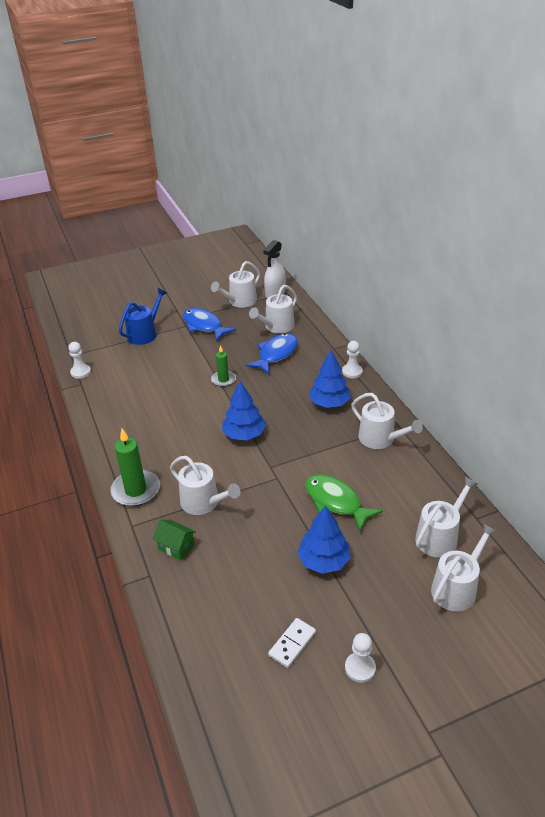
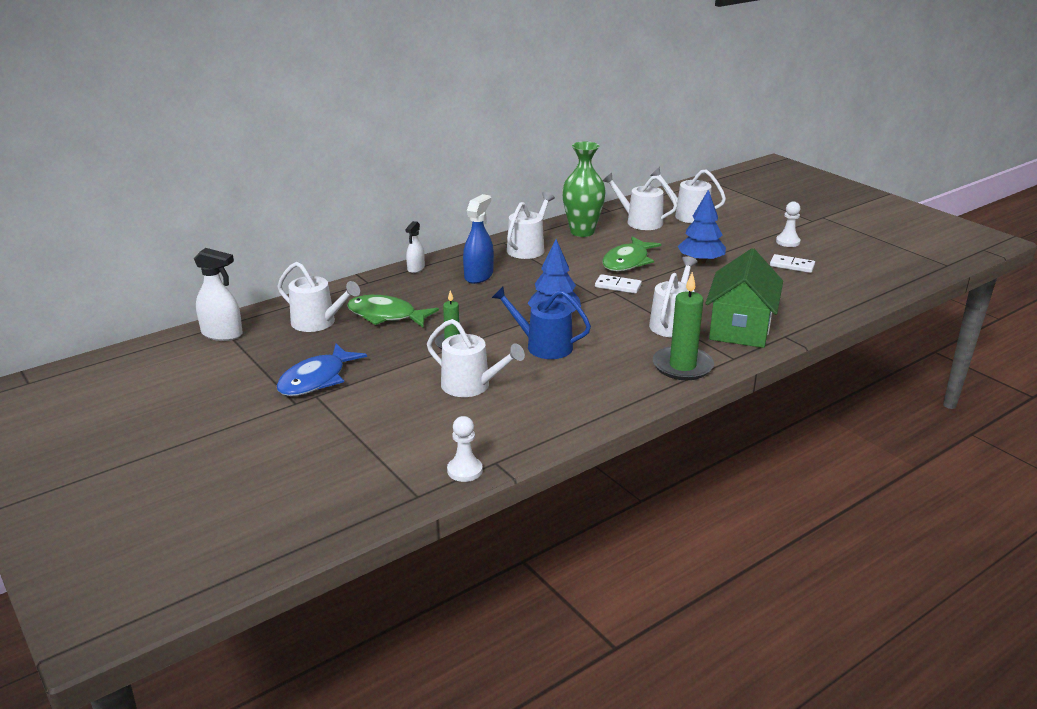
camera: 105 degrees left, 10 degrees down
blue watering can [119,288,167,345] -> blue watering can moved to [492,287,591,359]
green house [153,519,196,560] -> green house [705,248,783,348], size x2.15
white watering can [211,261,260,308] -> white watering can moved to [427,319,525,397]
blue fish [245,333,298,374] -> green fish [347,295,439,327]
blue tree [308,350,351,408] -> blue spray bottle [463,194,494,284]
white pawn [342,341,363,378] -> white spray bottle [405,221,425,273]
none -> green vase [562,141,606,237]
none -> white domino [595,274,642,294]

